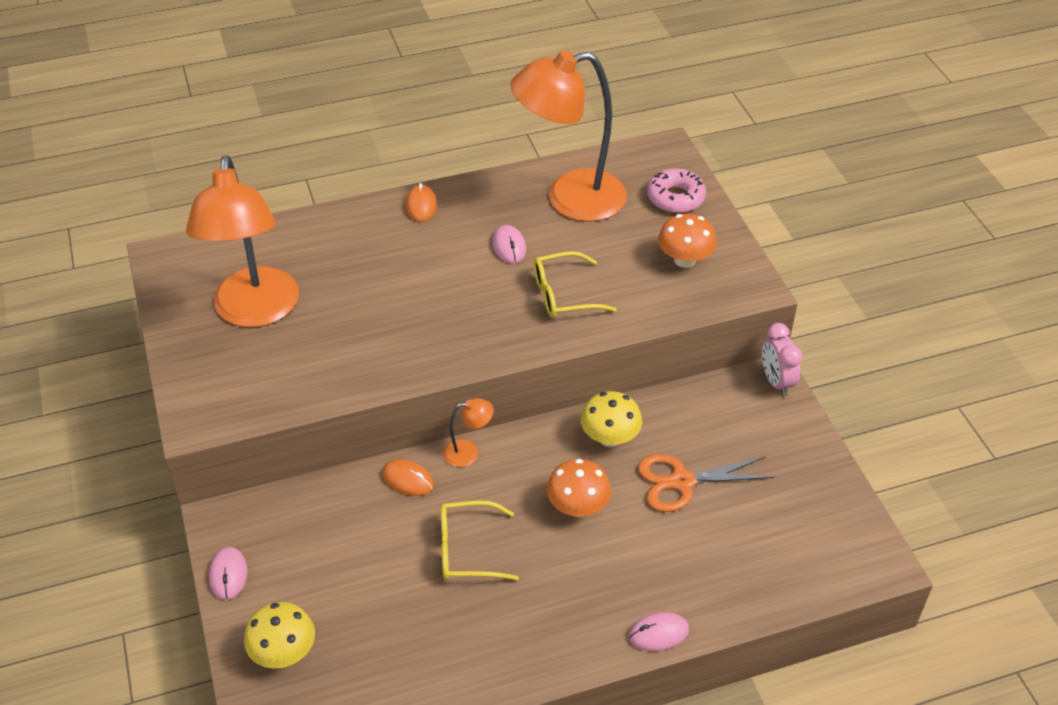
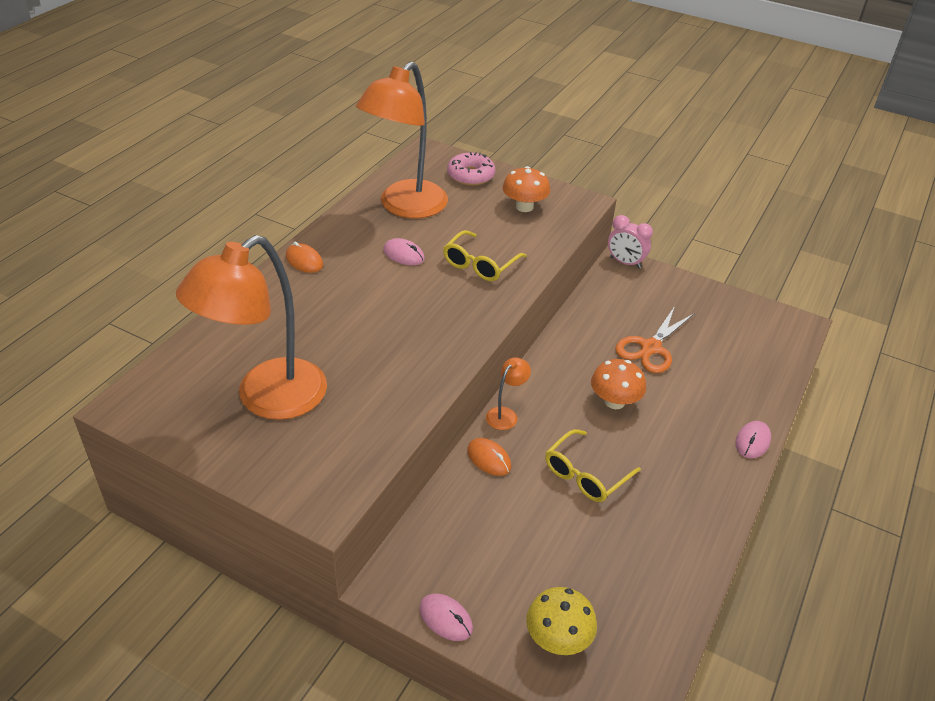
camera: 45 degrees left, 5 degrees down
orange lamp [186,155,299,327] -> orange lamp turned 90 degrees clockwise [176,235,327,420]
orange mouse [382,459,434,496] -> orange mouse turned 60 degrees clockwise [467,438,511,476]
yellow mushroom [581,391,642,447] -> none

